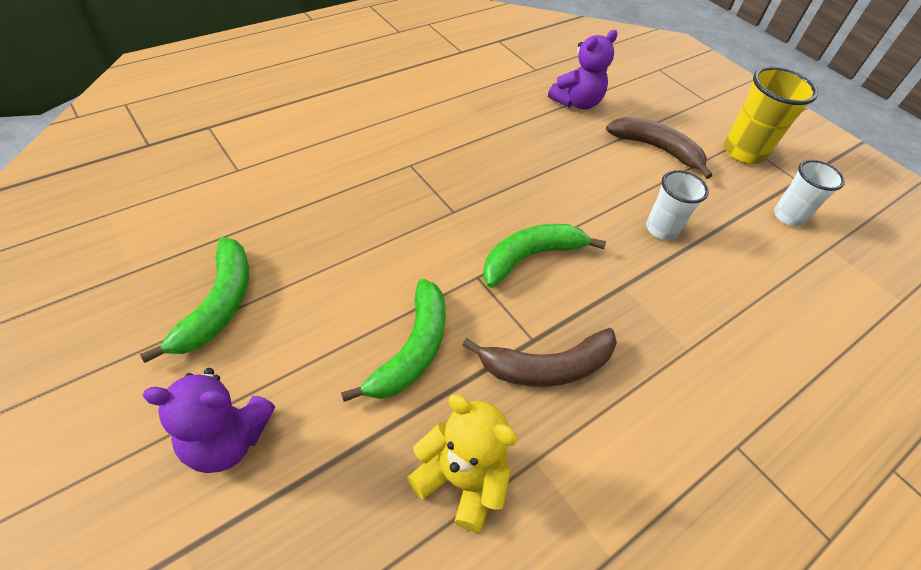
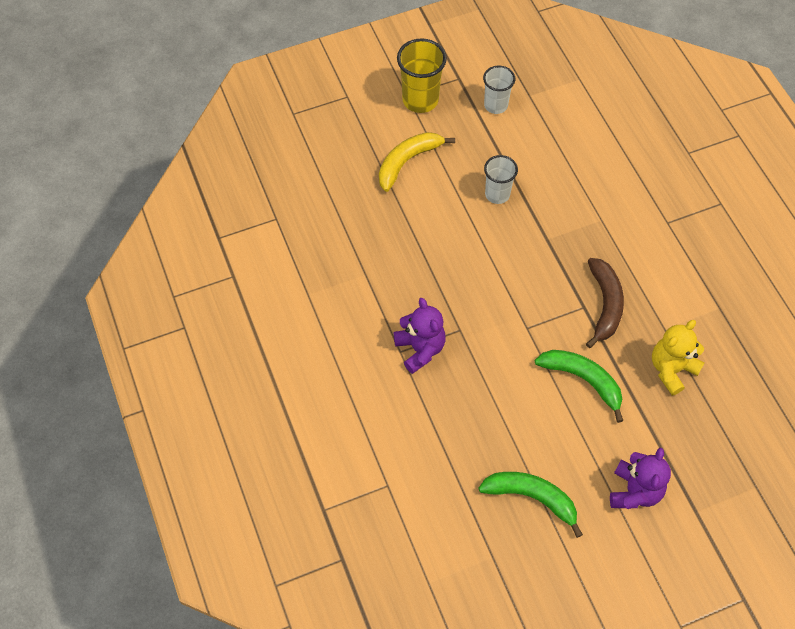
camera: 70 degrees left, 10 degrees up
green banana [483,224,606,288] -> none
purple teddy bear [548,30,617,110] -> purple teddy bear moved to [394,298,446,374]
brown banana [606,117,712,179] -> yellow banana [379,132,455,192]

